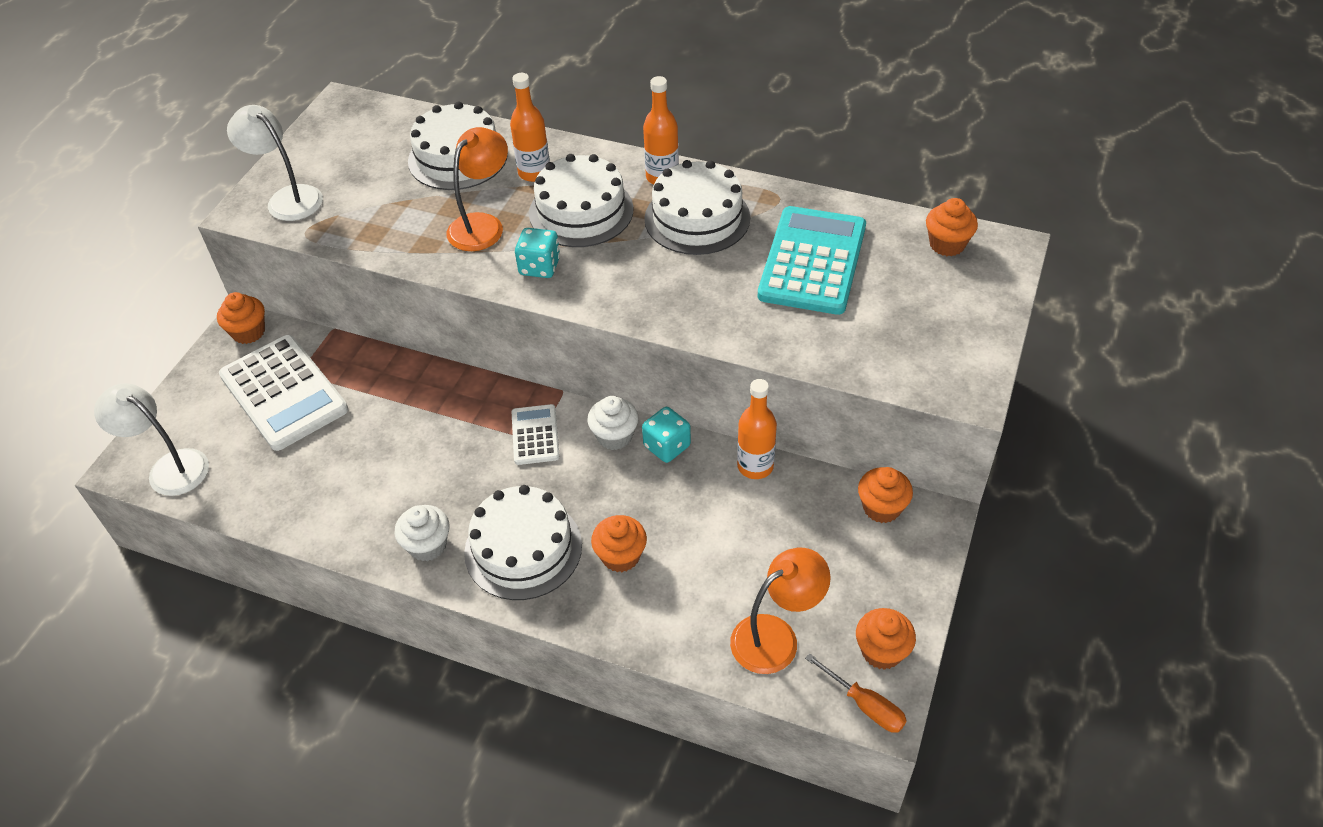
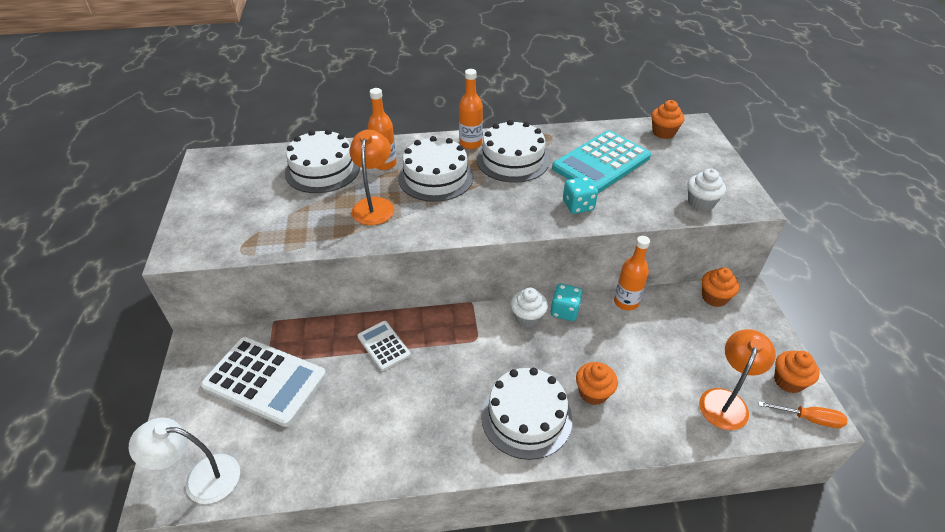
camera: 30 degrees left, 5 degrees down
orange cupcake [217,292,265,344] -> none
white lamp [227,105,323,221] -> none
white cupcake [395,505,449,561] -> white cupcake moved to [687,168,726,211]
white calculator [512,404,560,465] -> white calculator moved to [357,321,411,371]
turquoise dice [515,228,560,278] -> turquoise dice moved to [563,176,598,214]
turquoise calculator [758,206,866,315] -> turquoise calculator turned 120 degrees counterclockwise [552,130,651,193]

